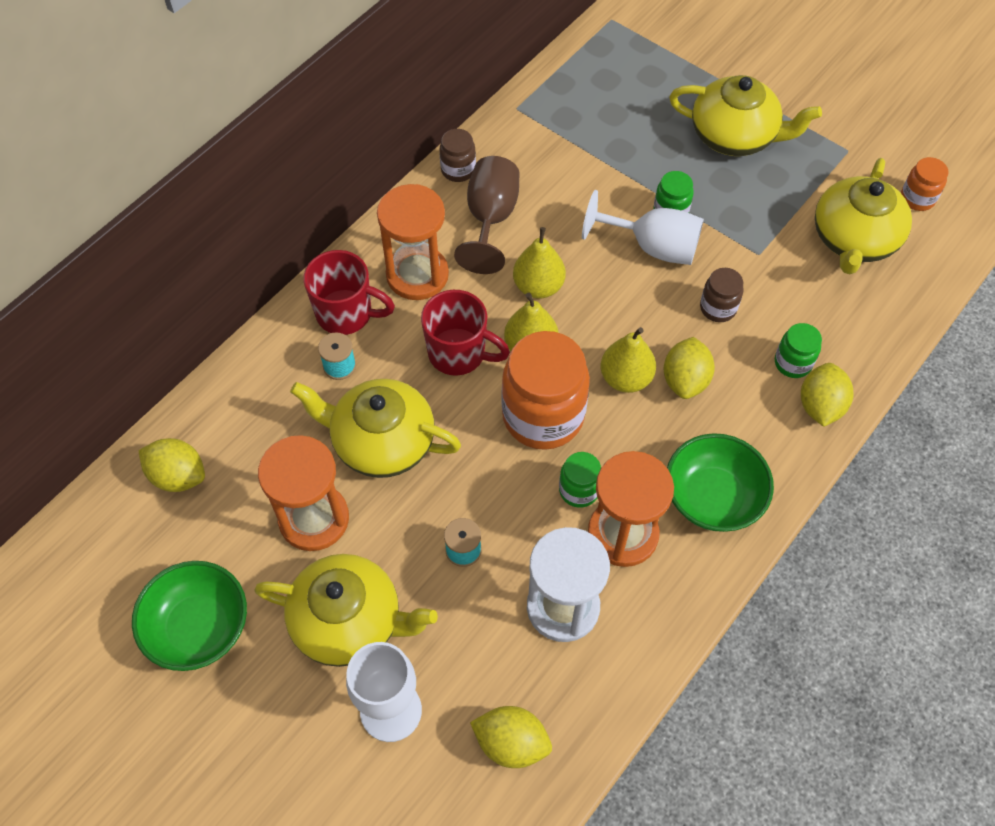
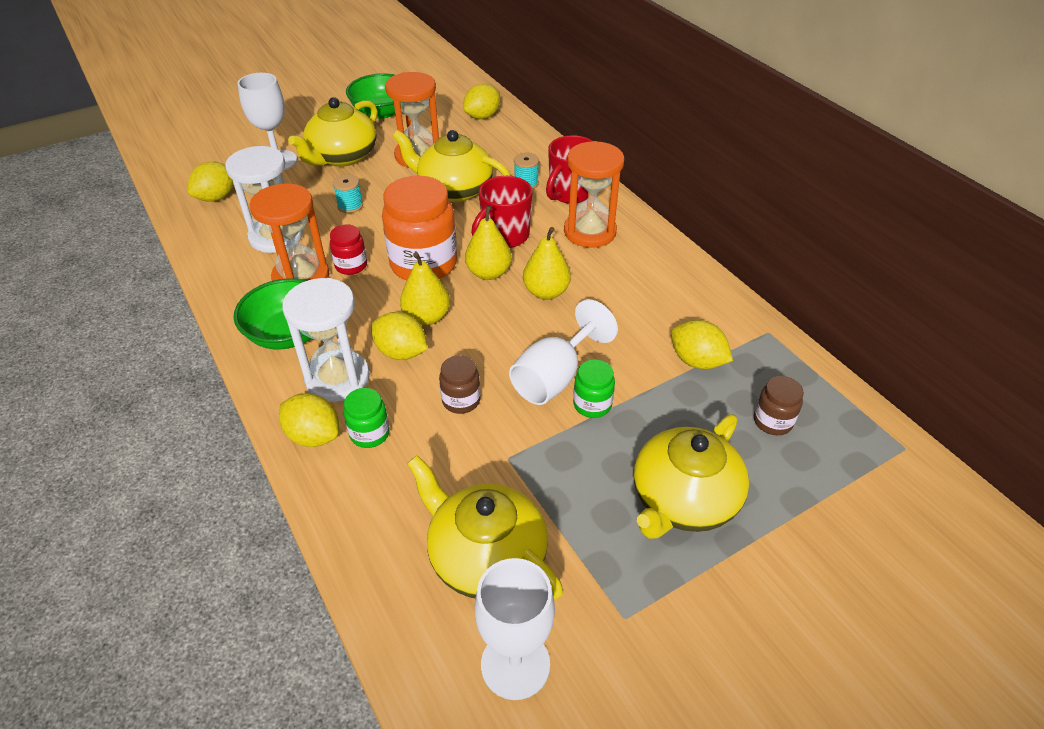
camera: 110 degrees right, 15 degrees down
yellow teapot [290,379,461,478] -> yellow teapot turned 105 degrees counterclockwise [392,130,510,202]
brown jar [440,129,476,182] -> brown jar moved to [754,376,804,435]
brown goblet [454,156,520,274] -> none
green jar [559,452,601,508] -> red jar [330,225,367,275]
orange jar [901,157,949,211] -> white goblet [475,558,555,700]
none -> white hourglass [282,278,370,402]
none -> yellow lemon [671,320,733,369]

